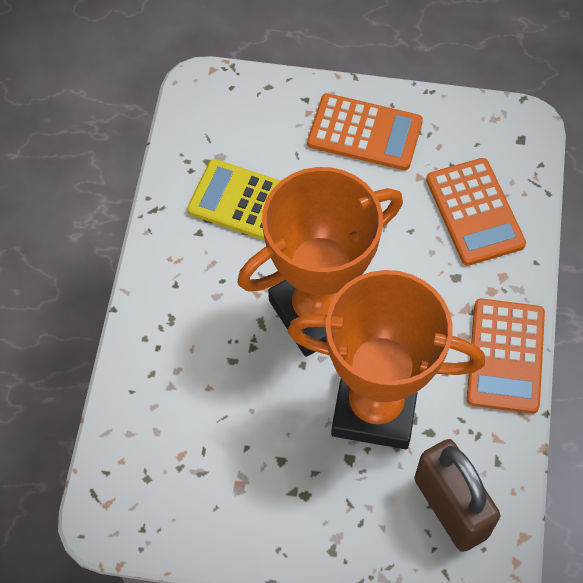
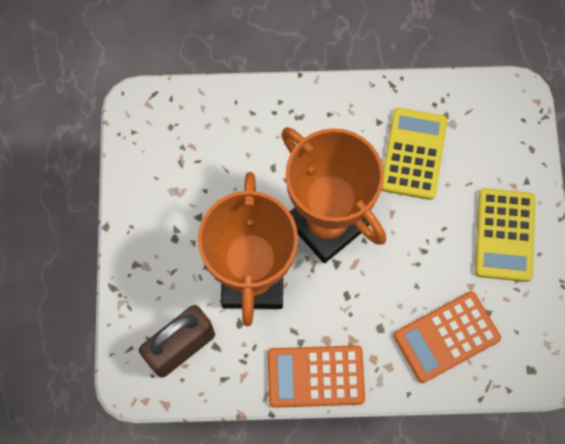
camera: 80 degrees right, 10 degrees up
orange calculator [307,93,423,170] -> yellow calculator [475,188,535,282]

